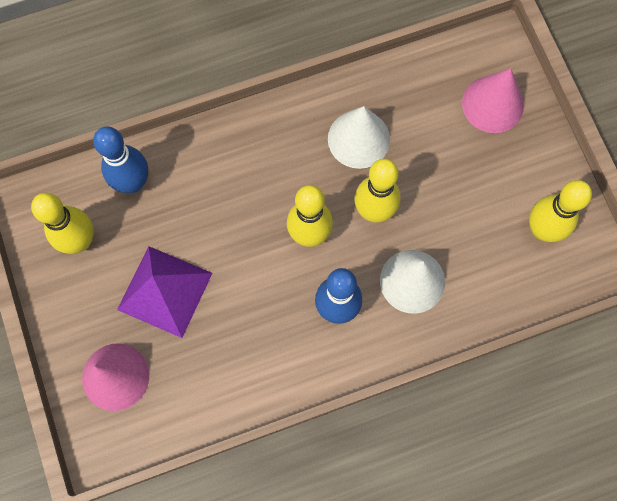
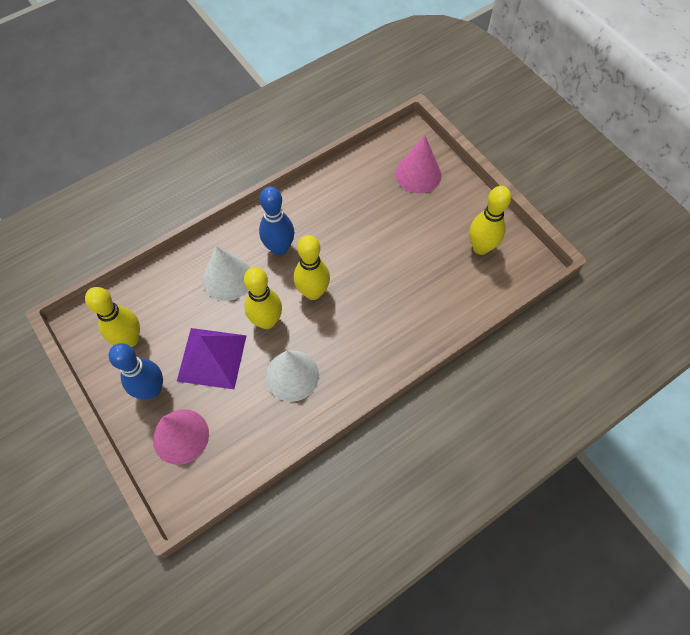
camera: 165 degrees right, 10 degrees down
blue bowling pin [93,127,148,193] -> blue bowling pin moved to [109,343,163,399]
purple pyramid [117,246,213,338] -> purple pyramid moved to [177,328,247,389]

